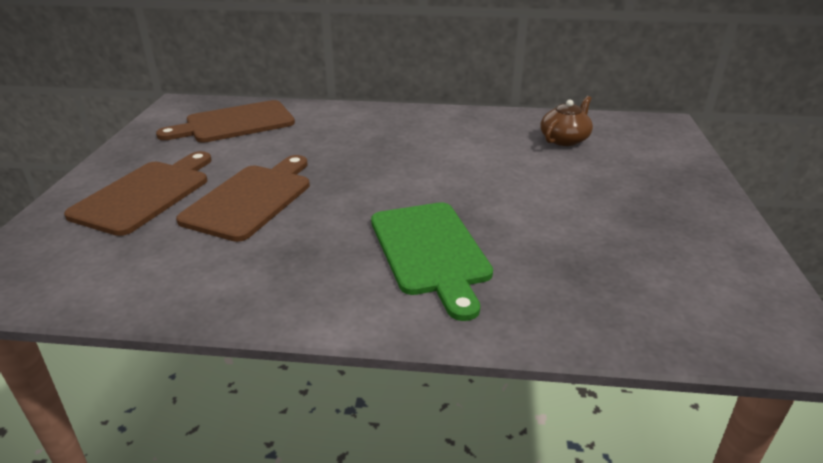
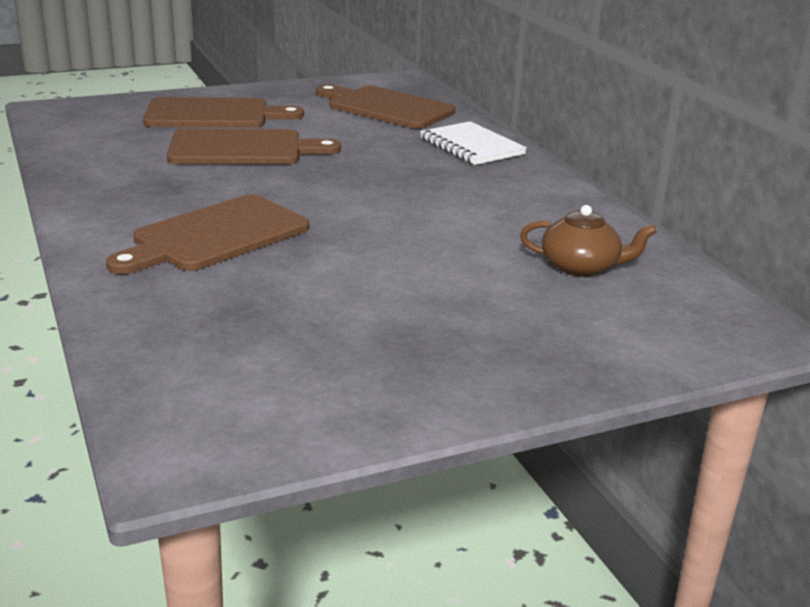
camera: 60 degrees right, 5 degrees down
green cutting board [371,202,493,321] -> brown cutting board [106,194,309,274]
none -> white notebook [420,121,527,165]

